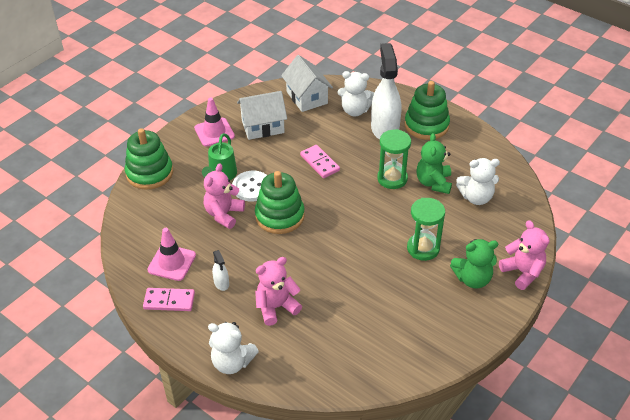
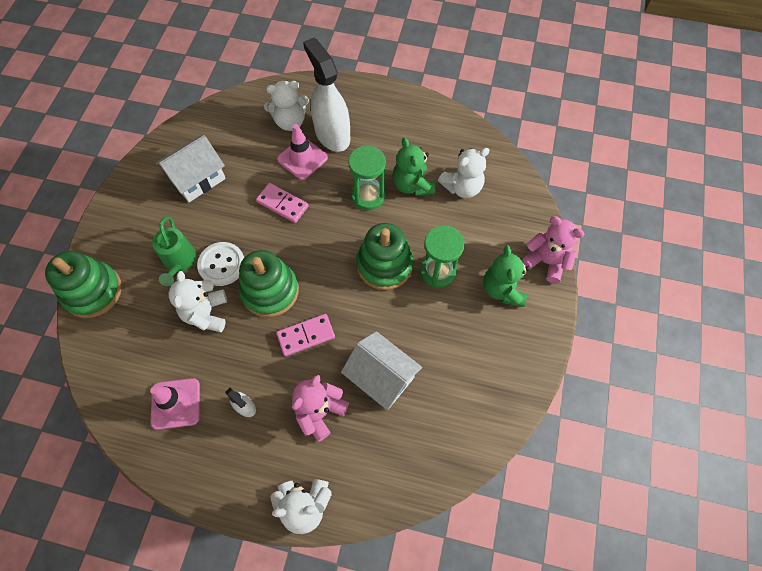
camera: 25 degrees left, 20 degrees up
pink domino [143,288,195,311] -> pink domino moved to [276,314,335,356]
pink traffic cone [194,98,235,147] -> pink traffic cone moved to [277,124,328,180]
pink teddy bear [204,163,245,229] -> white teddy bear [169,271,227,332]
white house [281,55,333,112] -> white house moved to [341,331,422,410]
green stacking toy [405,81,450,140] -> green stacking toy moved to [356,223,414,290]
green teddy bear [450,239,498,288] -> green teddy bear turned 120 degrees clockwise [483,245,529,307]

